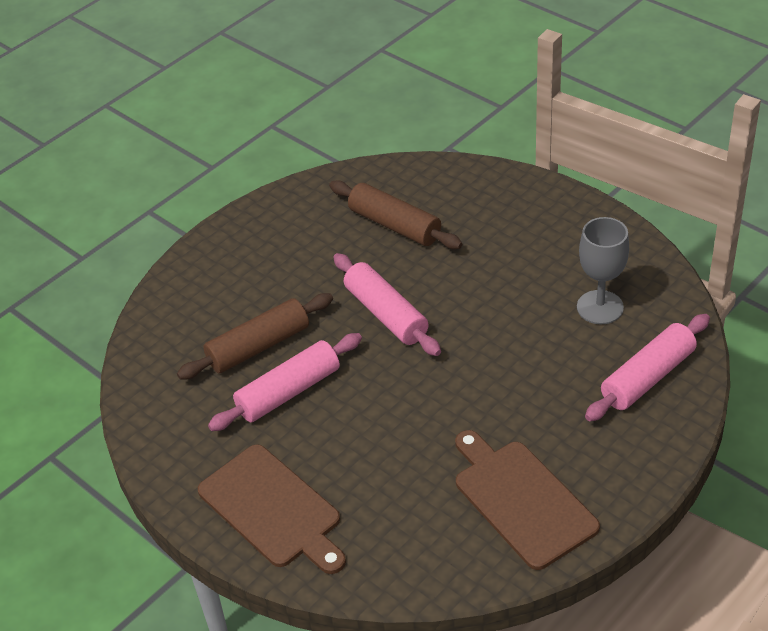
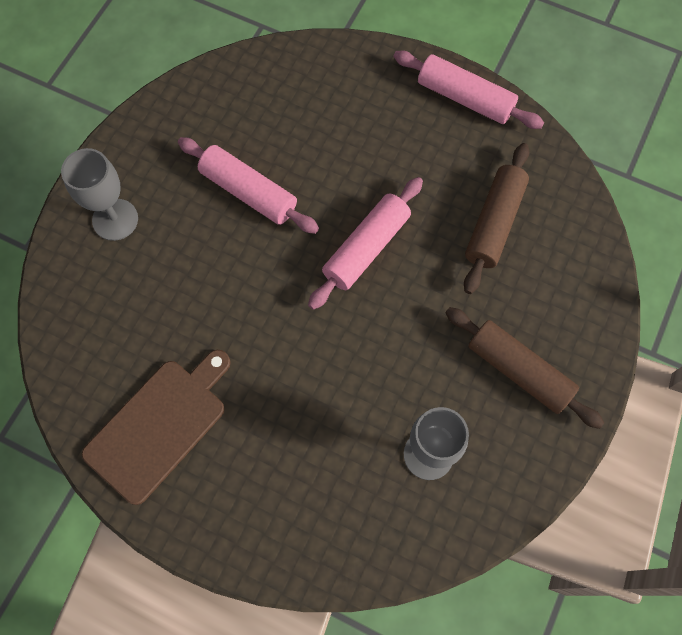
camera: 70 degrees right, 25 degrees up
brown rolling pin [177,293,333,380] -> brown rolling pin moved to [445,307,604,429]
brown cutting board [198,444,346,574] -> grey goblet [61,148,138,241]
pink rolling pin [585,314,710,421] -> pink rolling pin moved to [394,51,544,129]

